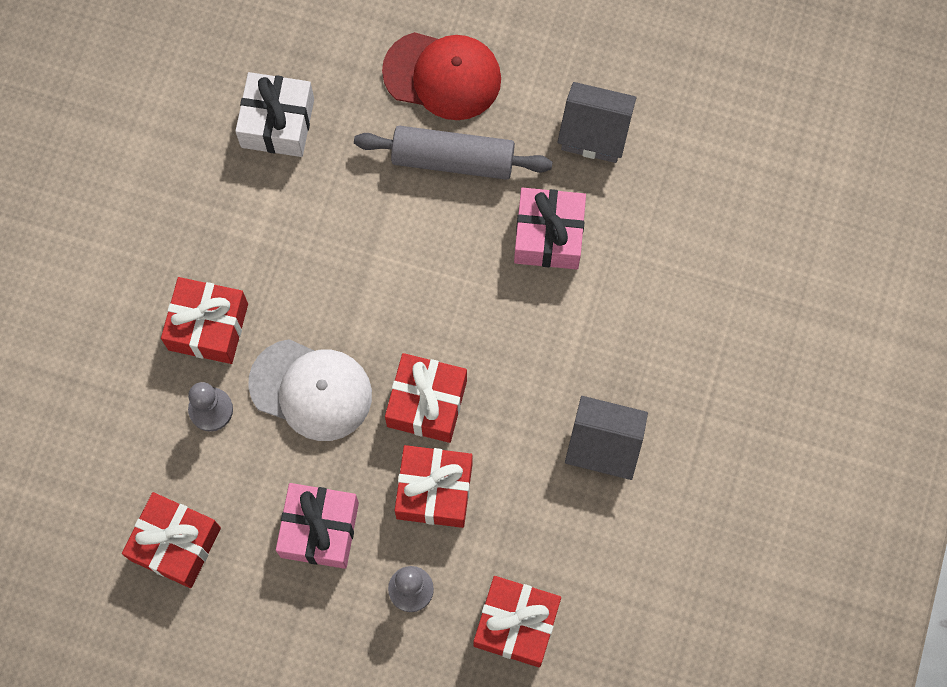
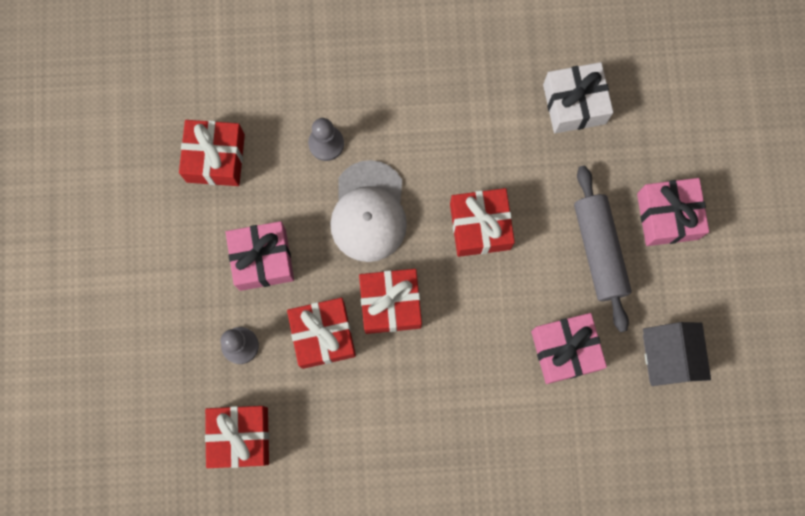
camera: 70 degrees right, 5 degrees up
red gift [161,277,248,364] -> red gift moved to [450,188,515,257]
red cap [382,32,501,120] -> pink gift [637,178,709,246]
grey house [565,396,648,480] -> none

